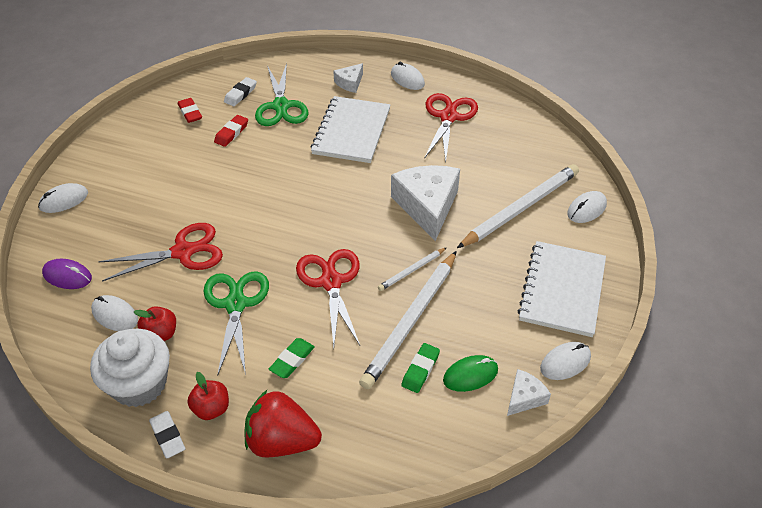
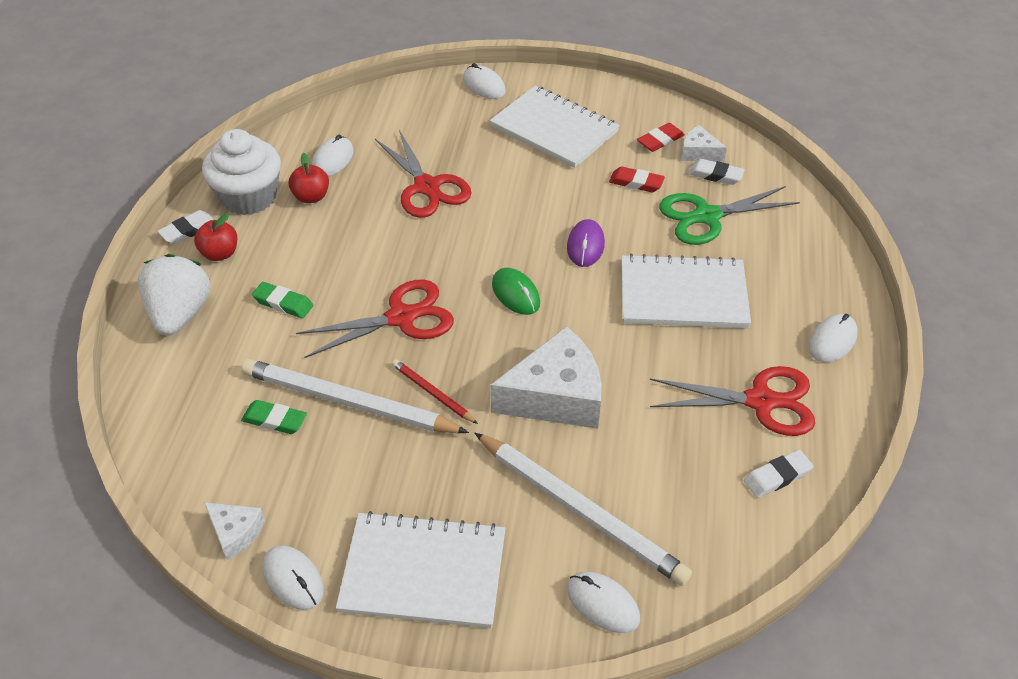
camera: 80 degrees right, 0 degrees up
purple mouse [42,259,92,289] -> purple mouse moved to [567,219,605,267]
green scissors [203,271,269,376] -> none
red strawberry [244,390,322,457] -> white strawberry [138,254,211,336]
white cheese [333,63,363,93] -> white cheese moved to [681,125,727,162]
white pencil [378,247,447,291] -> red pencil [392,359,478,424]
green mouse [443,355,498,392] -> green mouse moved to [492,268,540,315]
none -> white notebook [490,86,620,168]
none -> white eraser [744,450,814,498]

